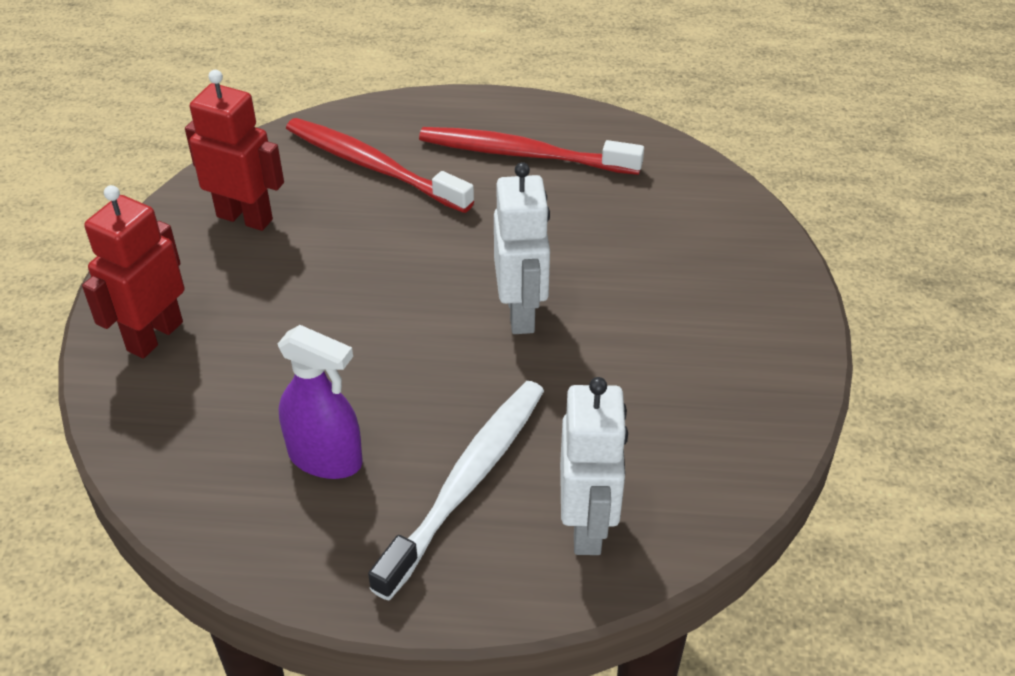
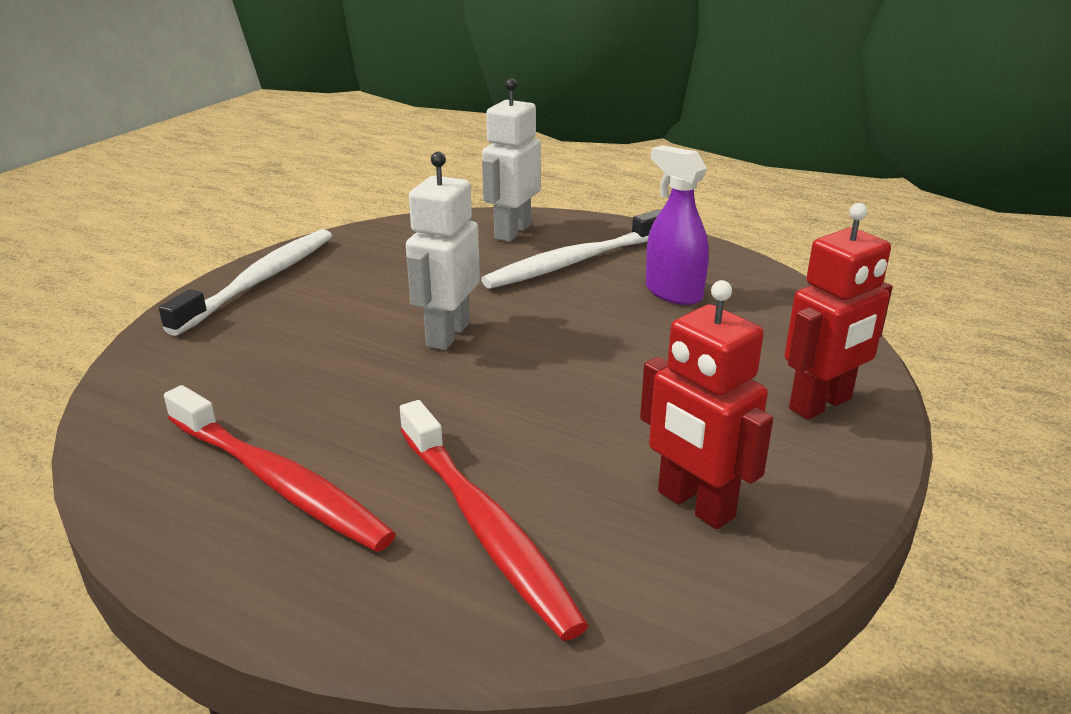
camera: 155 degrees left, 15 degrees down
none -> white toothbrush [159,229,332,336]

